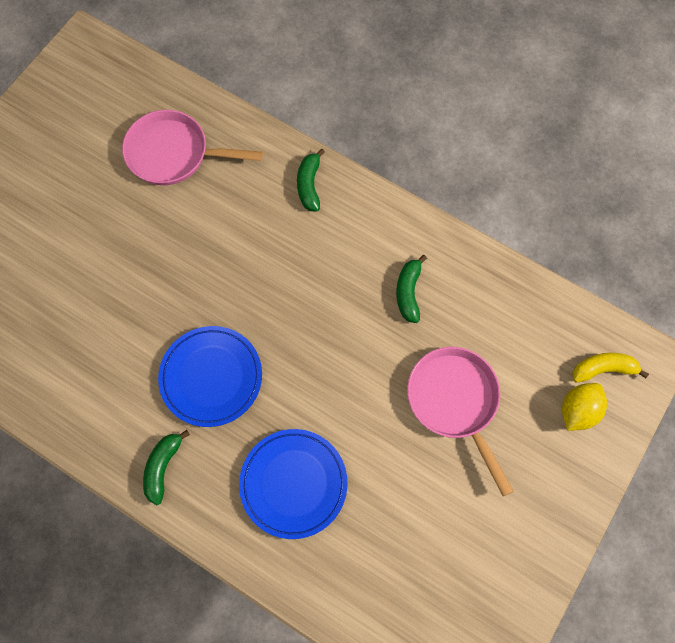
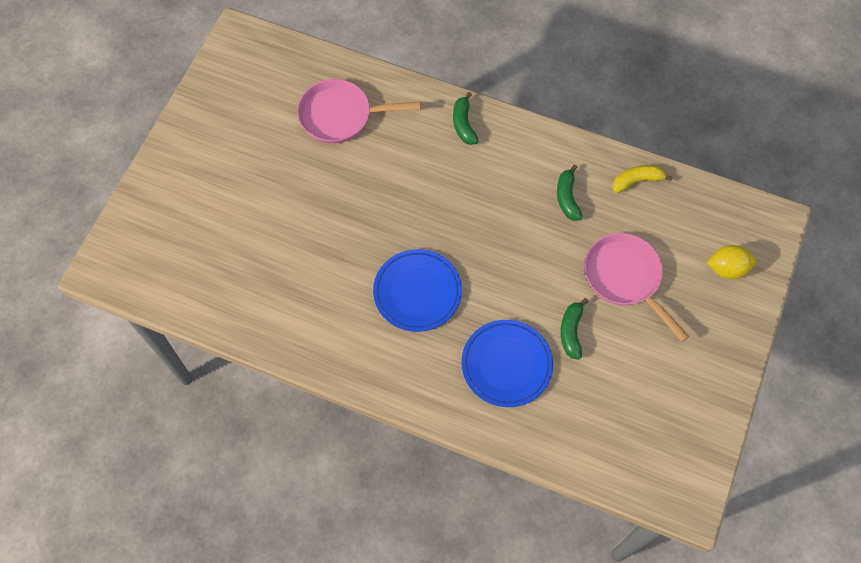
camera: 10 degrees left, 5 degrees down
green banana [143,430,190,505] -> green banana moved to [560,298,589,360]
yellow lemon [562,383,607,431] -> yellow lemon turned 60 degrees clockwise [707,245,756,279]
yellow banana [572,353,649,383] -> yellow banana moved to [612,165,673,193]

